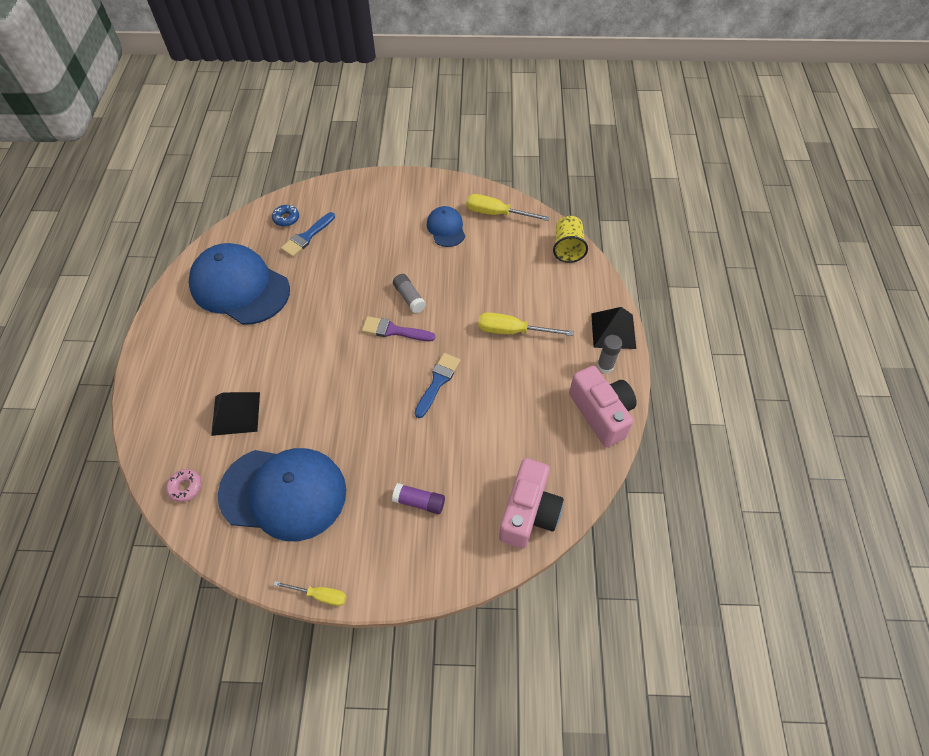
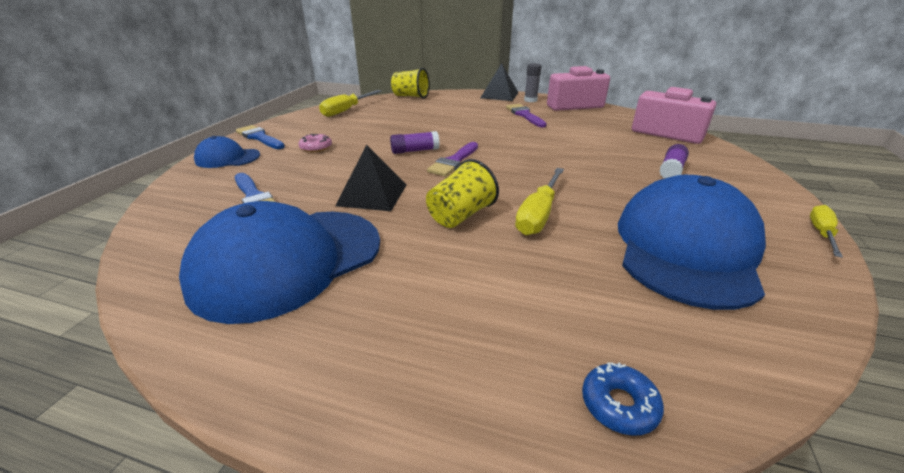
camera: 75 degrees left, 25 degrees down
pink donut [166,469,202,502] -> pink donut moved to [298,134,332,152]
black pyramid [211,392,260,436] -> black pyramid moved to [335,145,407,211]
blue donut [272,205,299,227] -> blue donut moved to [582,362,664,436]
grey glue stick [393,274,426,313] -> purple glue stick [390,131,440,154]
blue brush [415,353,461,418] -> blue brush moved to [236,125,285,149]
blue cap [427,206,465,247] -> blue cap moved to [194,136,260,168]
yellow screwdriver [478,312,574,336] -> yellow screwdriver moved to [515,168,564,235]
none -> yellow cup [426,159,499,228]
none -> purple brush [506,104,547,127]

